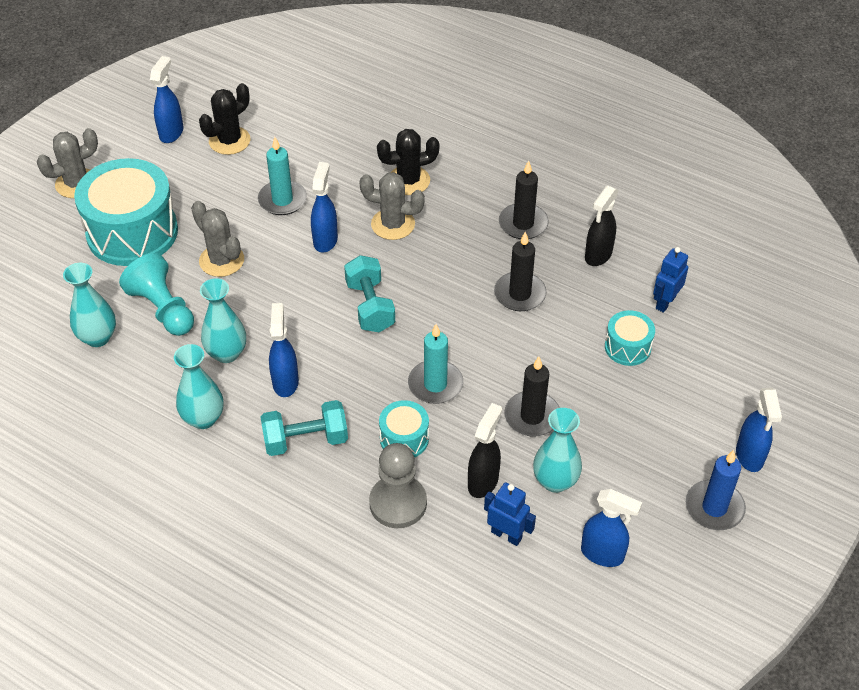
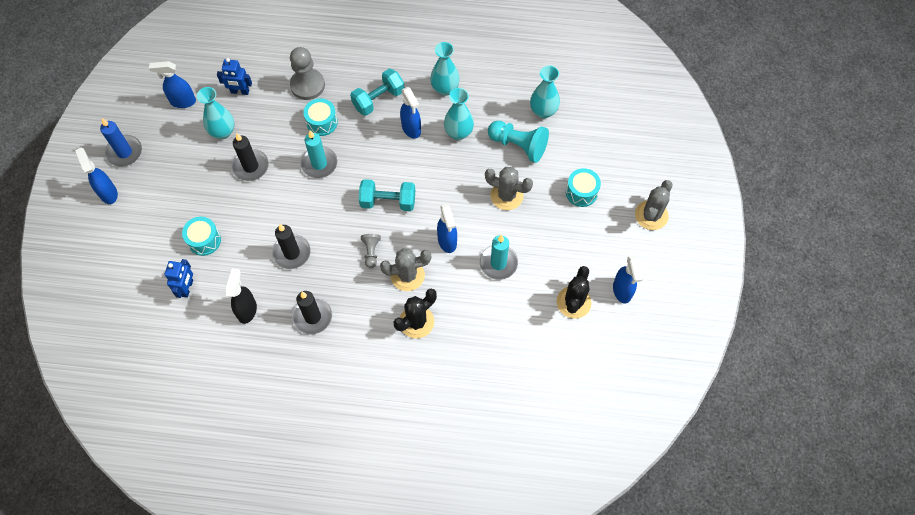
camera: 155 degrees right, 15 degrees up
turquoise drum [74,158,178,266] -> turquoise drum [566,168,601,207], size x0.48
turquoise dumbbell [344,255,395,333] -> turquoise dumbbell turned 45 degrees counterclockwise [359,179,415,211]
black spray bottle [468,403,502,498] -> none
none -> grey pawn [361,234,381,268]

